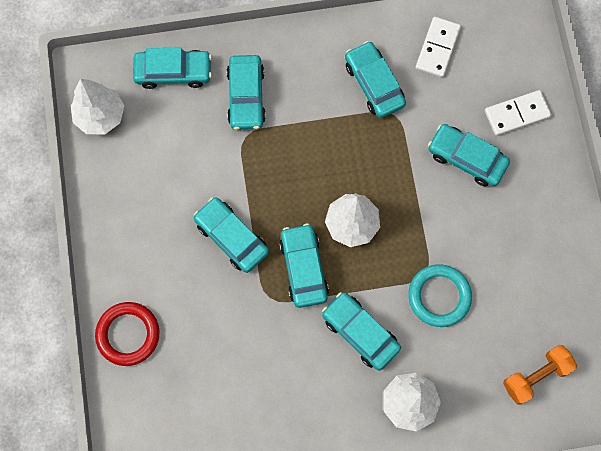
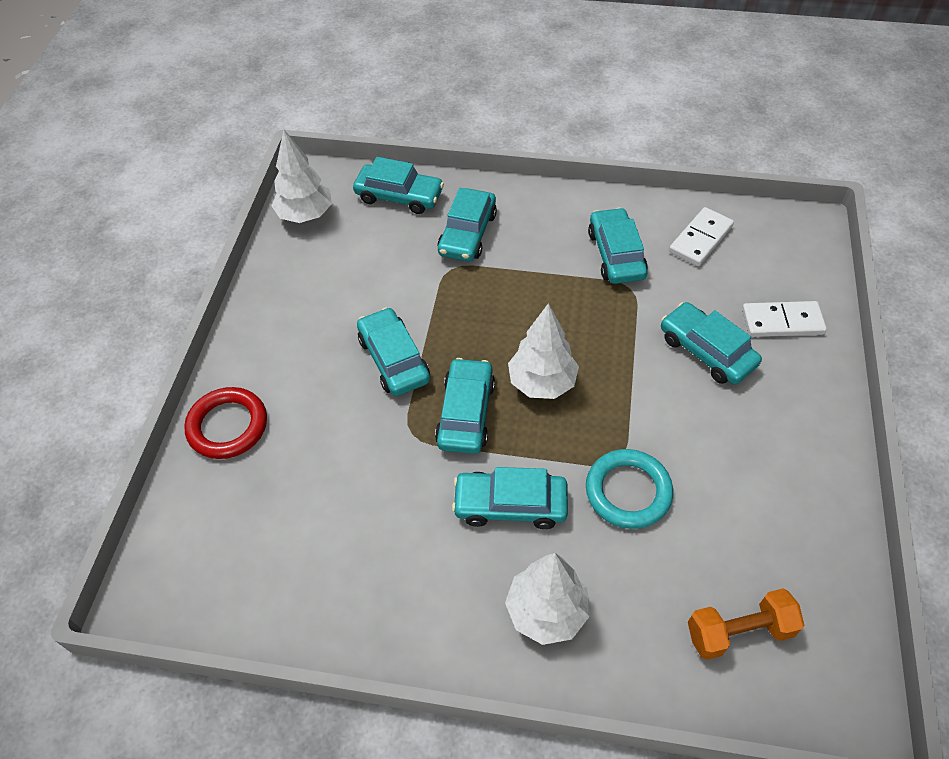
camera: 20 degrees right, 20 degrees down
turquoise car [322,292,401,370] -> turquoise car turned 60 degrees counterclockwise [452,467,568,529]

